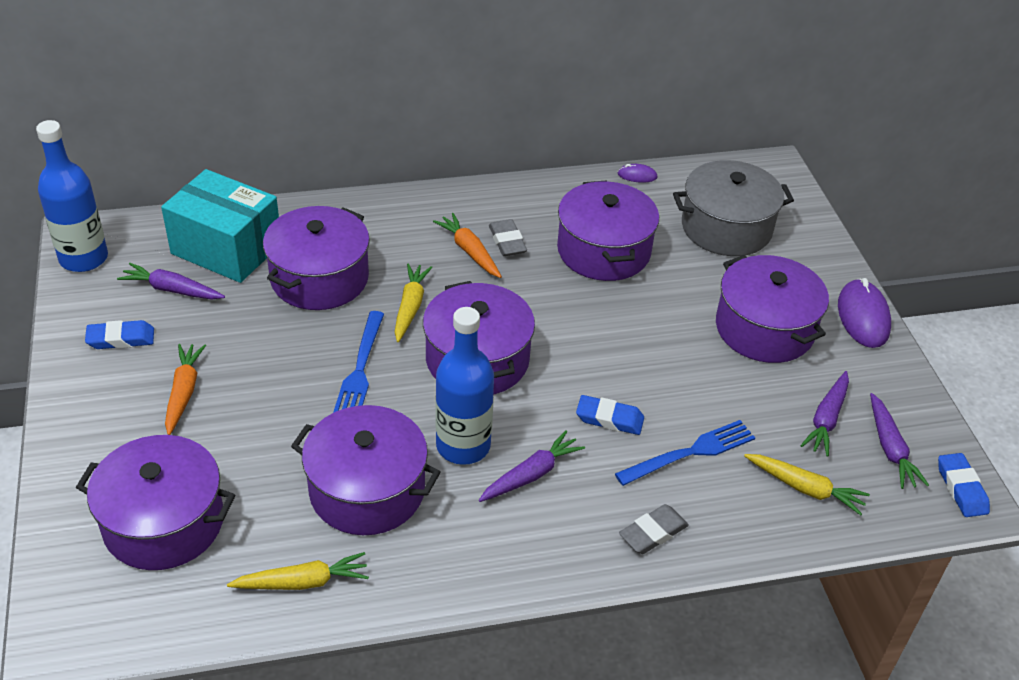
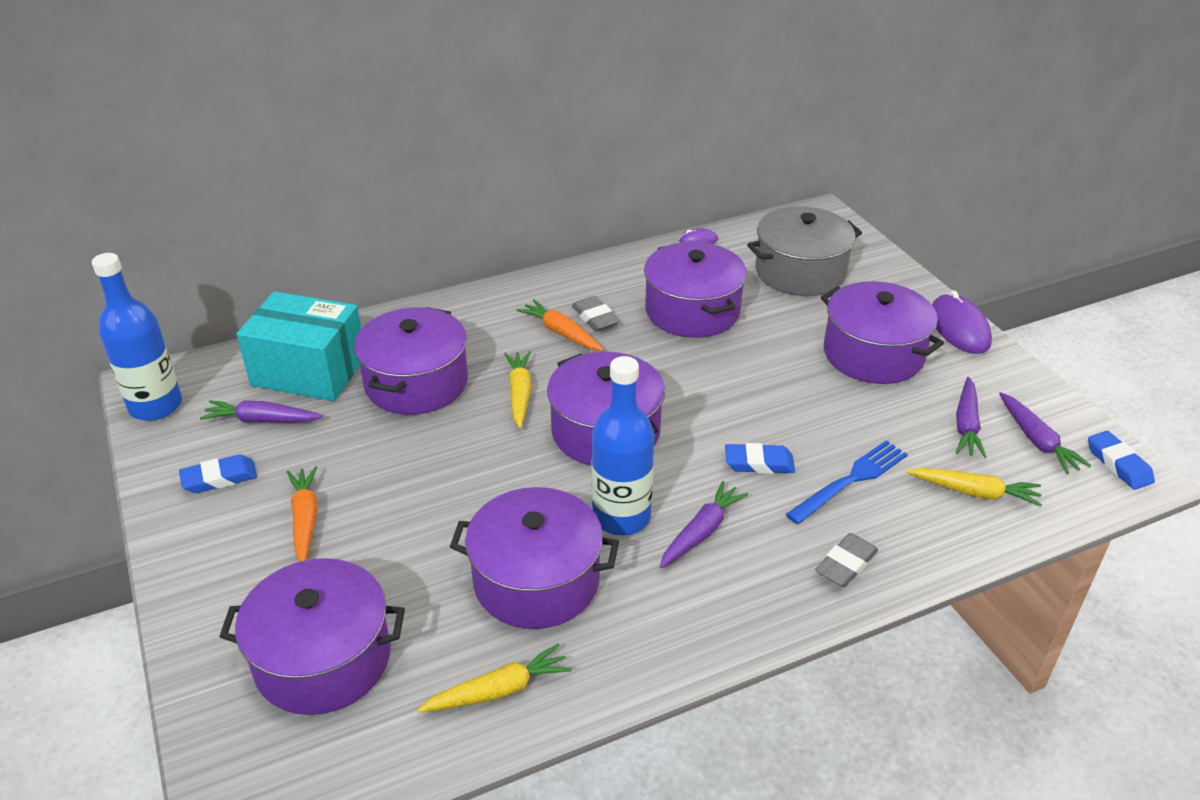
camera: 10 degrees left, 5 degrees down
blue fork [333,311,384,413] -> none

